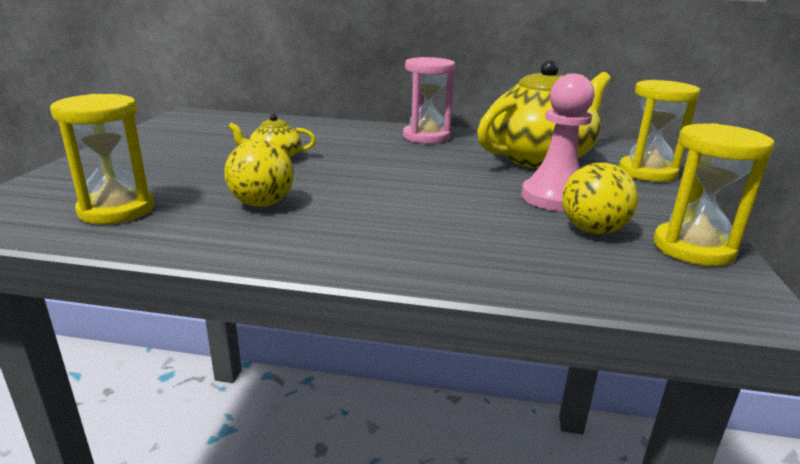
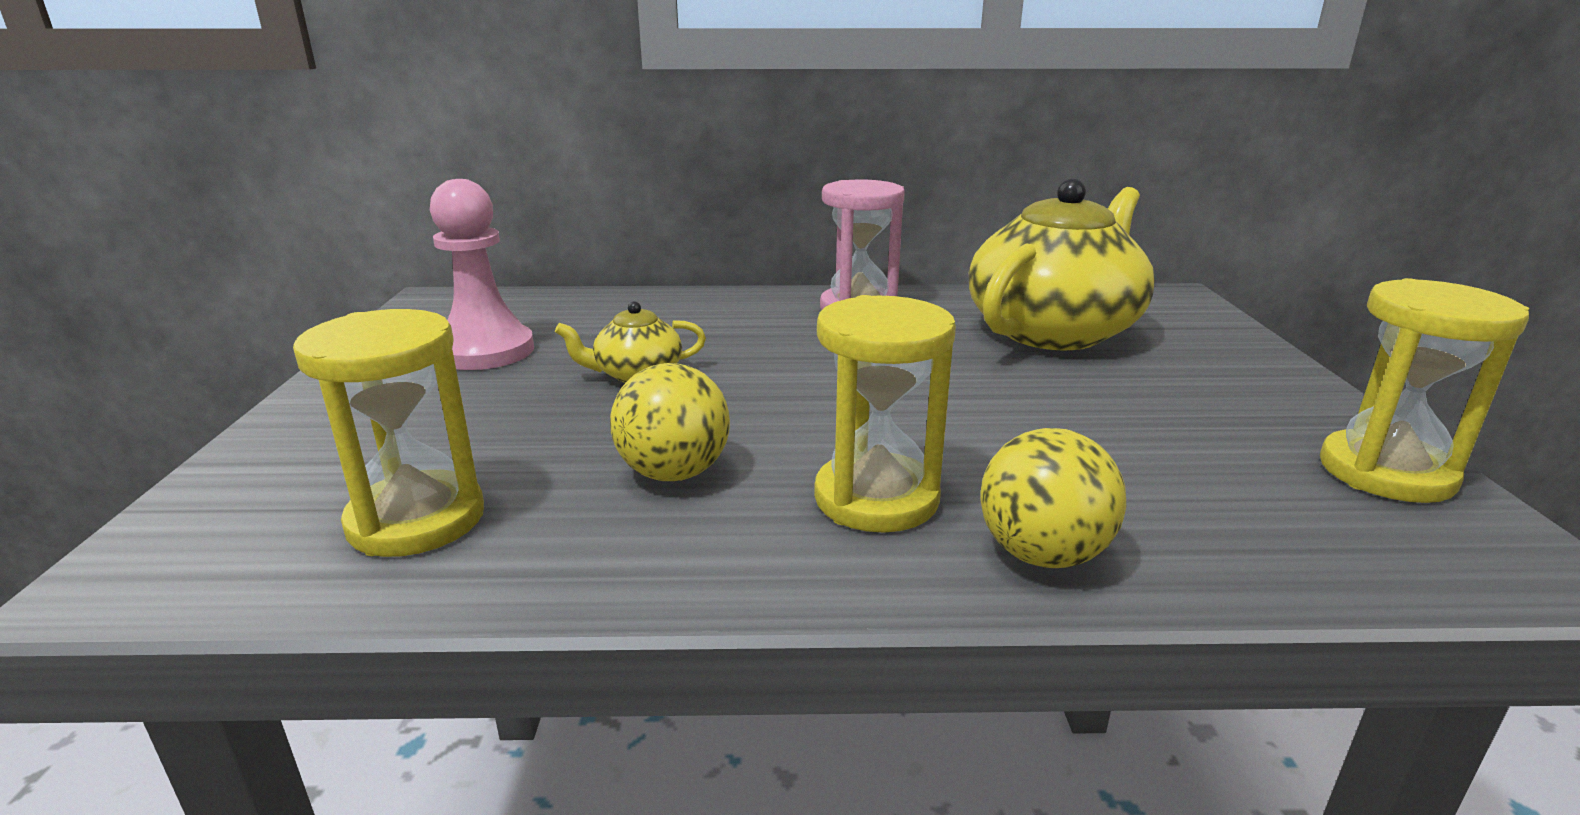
camera: 10 degrees left, 0 degrees up
pink pawn [521,74,595,211] -> pink pawn moved to [430,179,534,370]
yellow ball [562,162,638,234] -> yellow ball moved to [980,428,1126,568]
yellow hourglass [619,80,701,182] -> yellow hourglass moved to [814,295,956,533]

